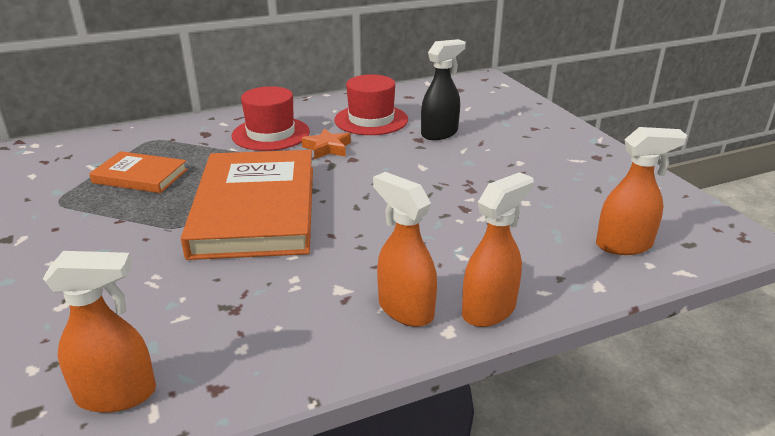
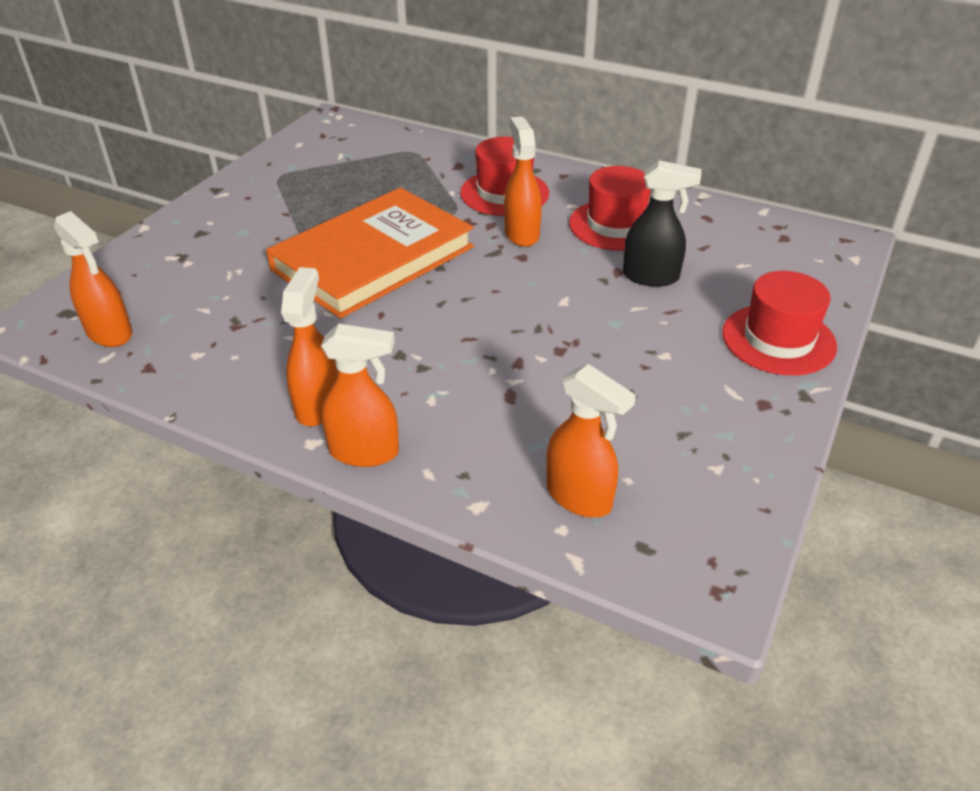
camera: 50 degrees right, 10 degrees up
orange book [89,151,188,193] -> none
orange star [301,128,351,159] -> orange spray bottle [504,116,542,247]
none -> red hat [722,271,837,375]

